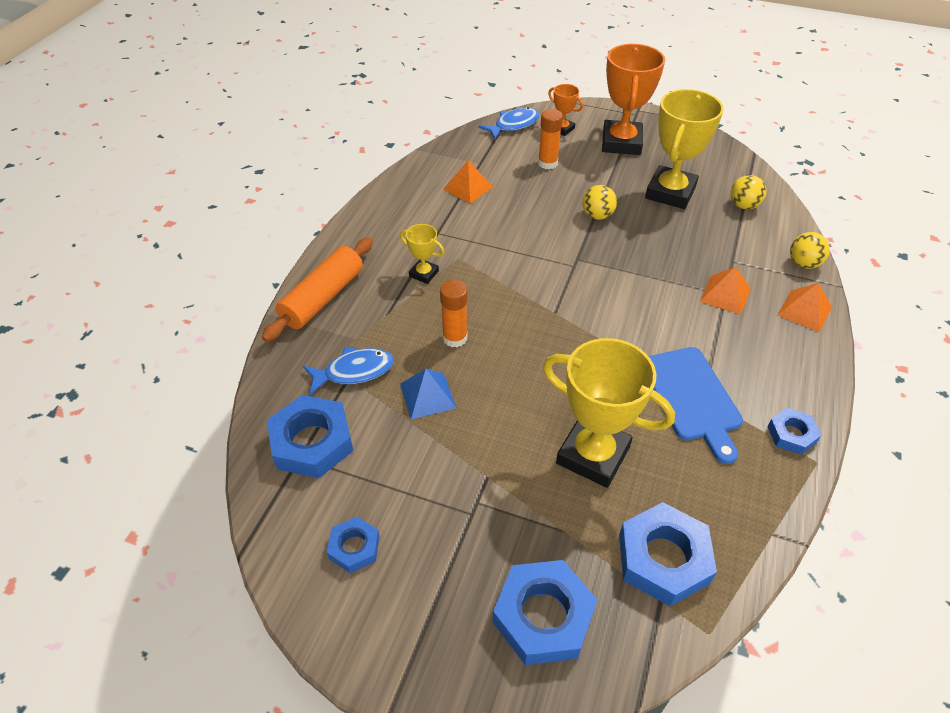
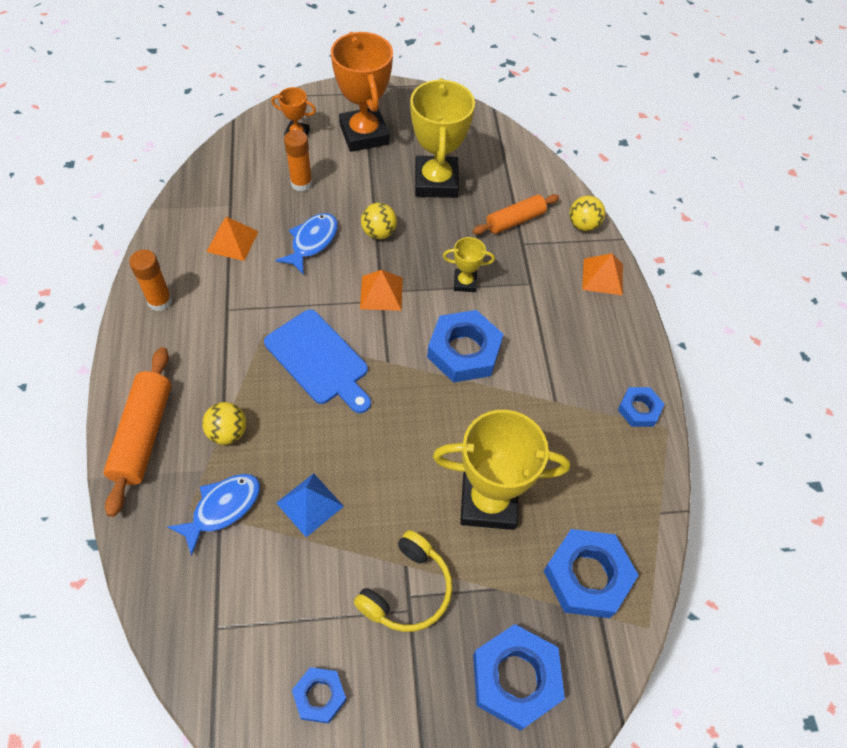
camera: 30 degrees left, 10 degrees up
blue nut [267,395,353,478] -> blue nut moved to [427,310,503,383]
yellow trophy [400,224,444,284] -> yellow trophy moved to [443,237,495,292]
orange glue stick [440,280,468,347] -> orange glue stick moved to [129,250,173,311]
blue fish [479,107,540,140] -> blue fish moved to [275,213,338,274]
blue cutting board [649,347,743,464] -> blue cutting board moved to [264,309,371,413]
orange pyramid [700,267,751,315] -> orange pyramid moved to [360,270,403,311]
yellow ball [731,175,766,209] -> yellow ball moved to [202,402,246,445]
none -> yellow headphones [354,530,452,632]
none -> orange rolling pin [473,194,559,234]

